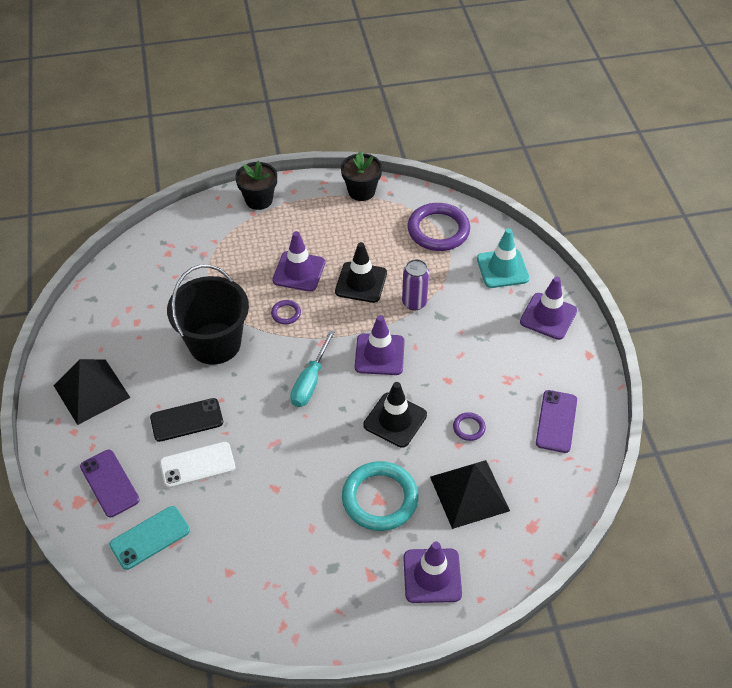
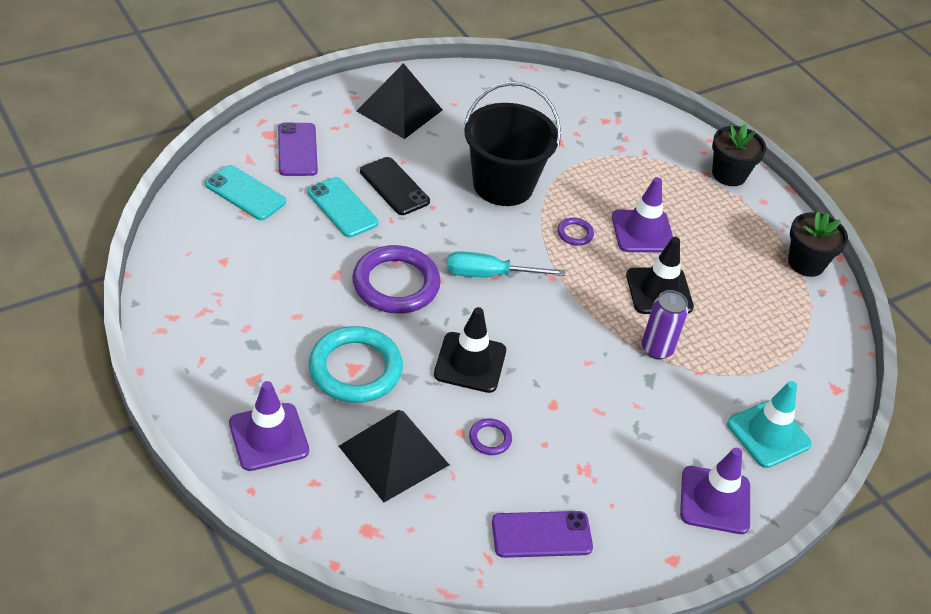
camera: 65 degrees right, 5 degrees down
purple phone [80,450,140,517] -> purple phone turned 45 degrees counterclockwise [278,122,318,176]
white phone [160,442,235,488] -> turquoise phone [307,177,378,238]
purple traffic cone [355,315,405,375] -> none
purple ring [408,203,470,251] -> purple ring moved to [352,245,441,314]

